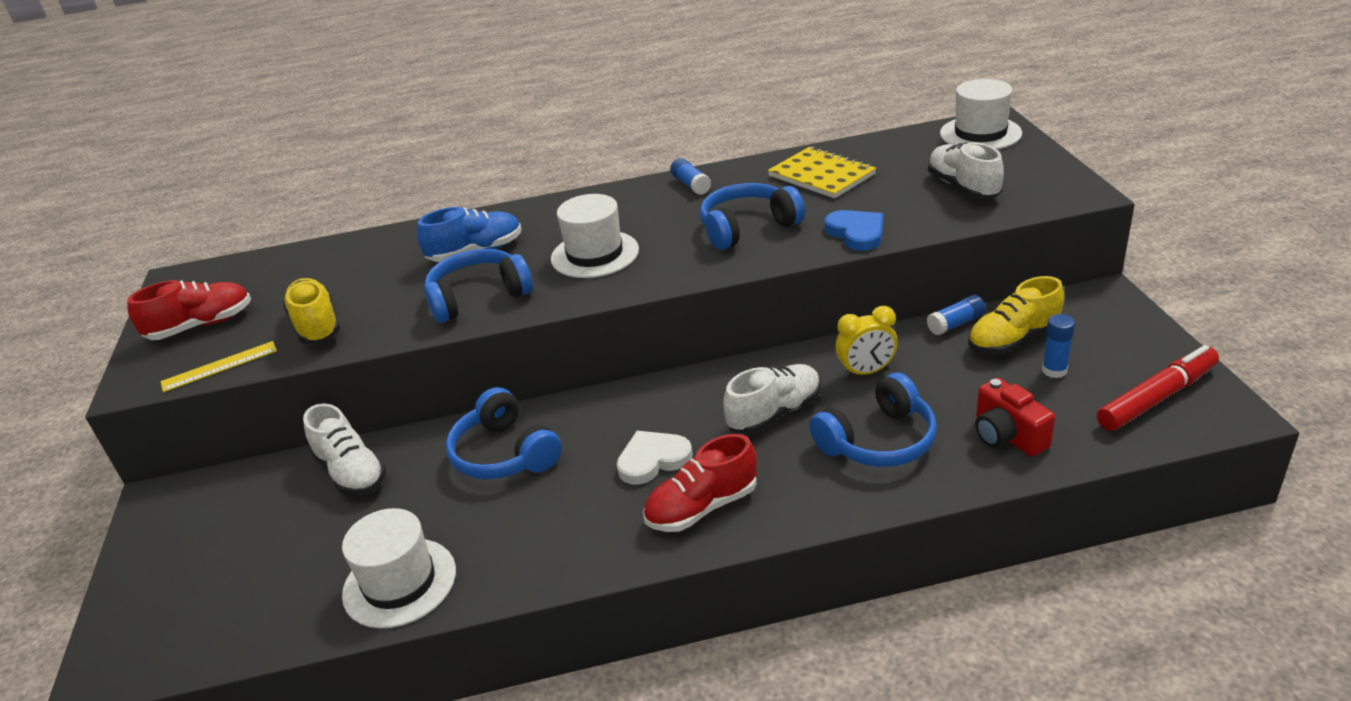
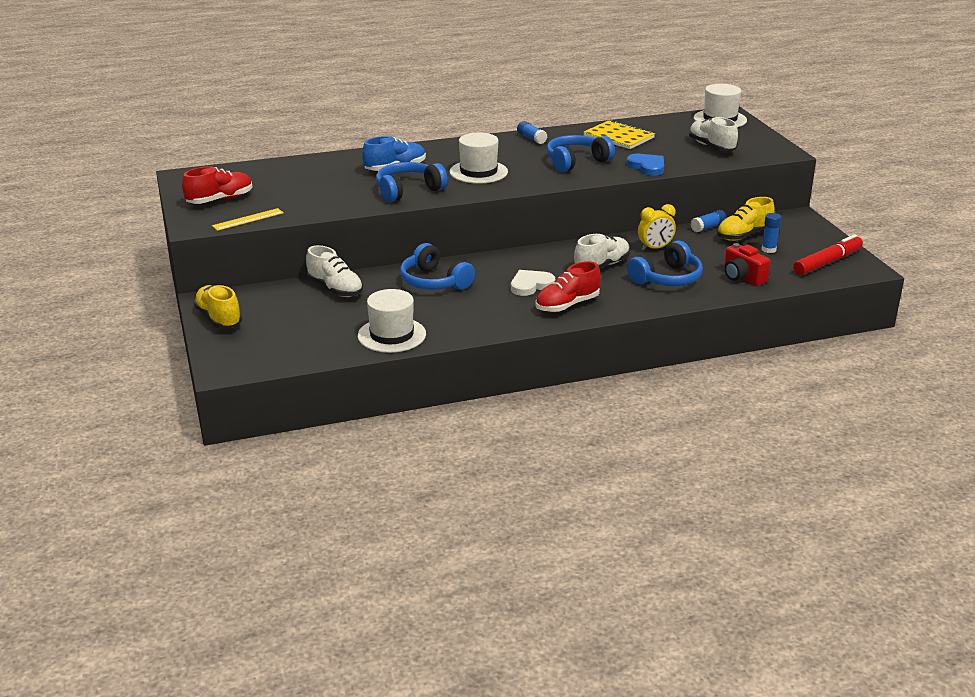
camera: 10 degrees left, 5 degrees down
yellow shoe [283,278,341,344] -> yellow shoe moved to [193,285,242,329]

